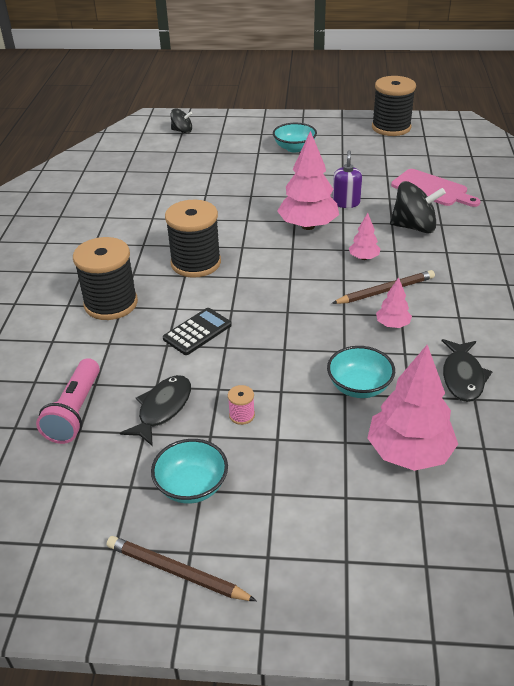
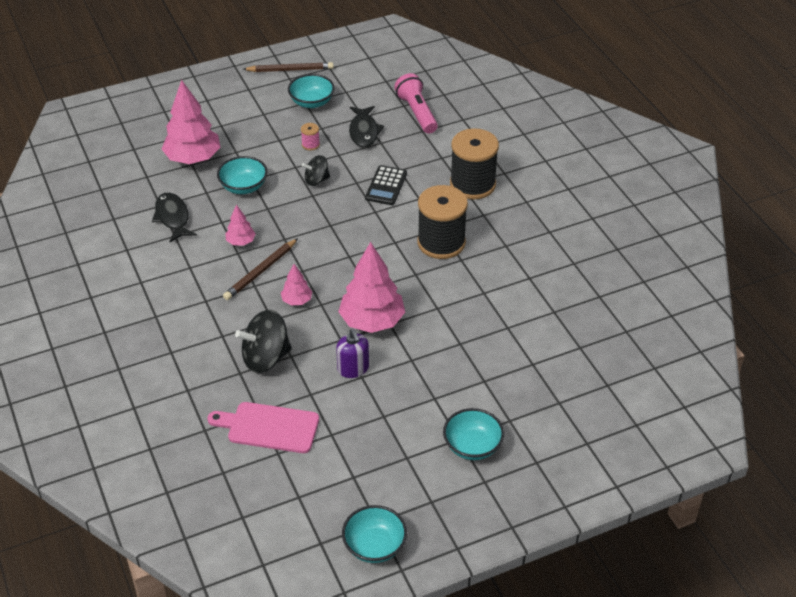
camera: 150 degrees right, 5 degrees up
black spinning top [171,109,192,133] -> black spinning top moved to [302,155,330,186]
black spool [372,76,416,136] -> turquoise bowl [342,505,407,563]

